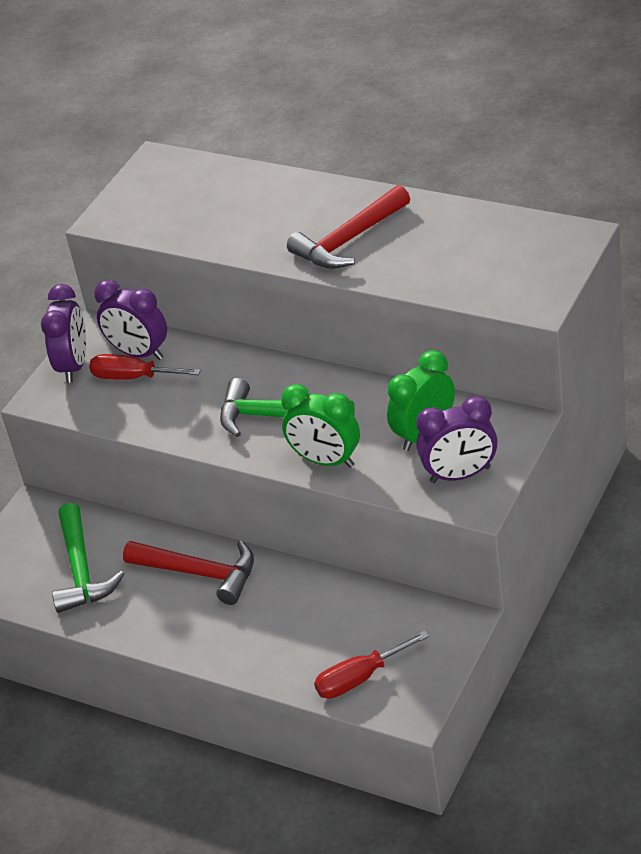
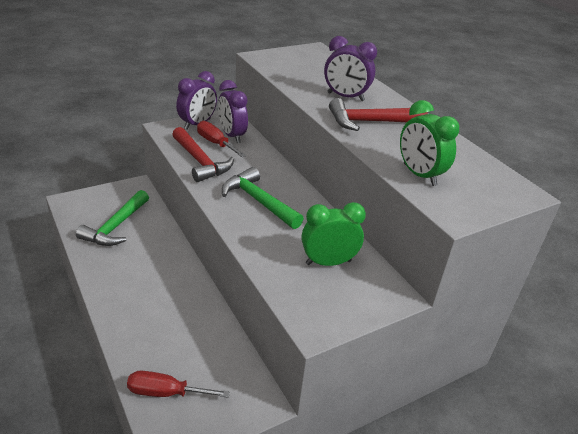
camera: 25 degrees right, 5 degrees down
red hammer [123,541,254,605] -> red hammer moved to [172,127,234,182]
green clock [281,384,360,468] -> green clock moved to [400,100,459,186]
purple clock [416,396,497,483] -> purple clock moved to [324,36,377,101]

